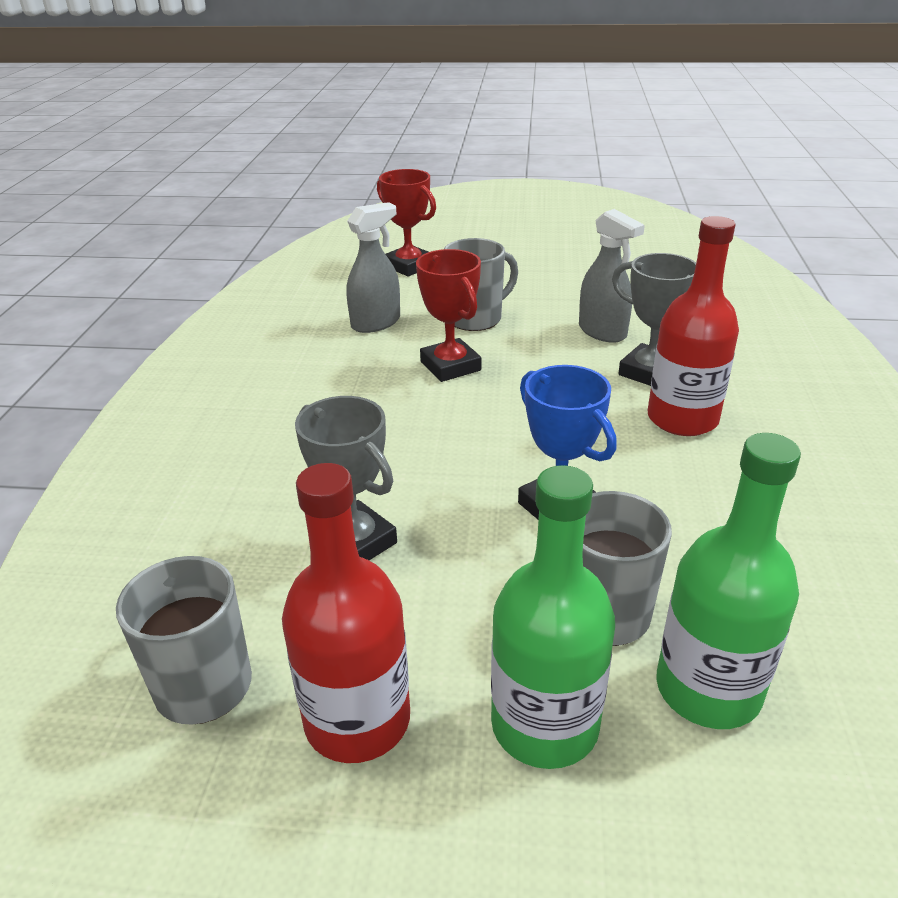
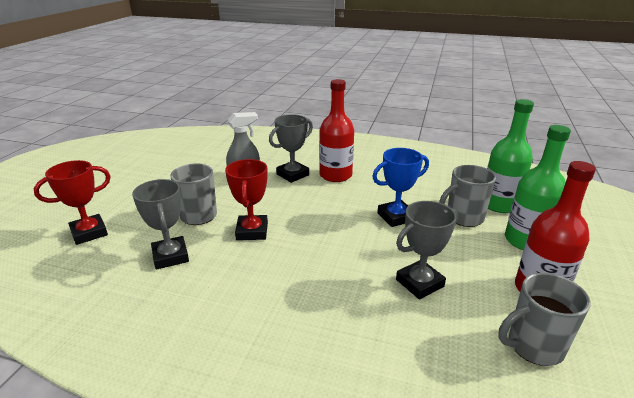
camera: 80 degrees left, 5 degrees down
grey spray bottle [346,202,400,333] -> grey trophy [132,179,189,270]
red trophy [416,249,481,382] -> red trophy turned 75 degrees counterclockwise [225,159,268,240]

